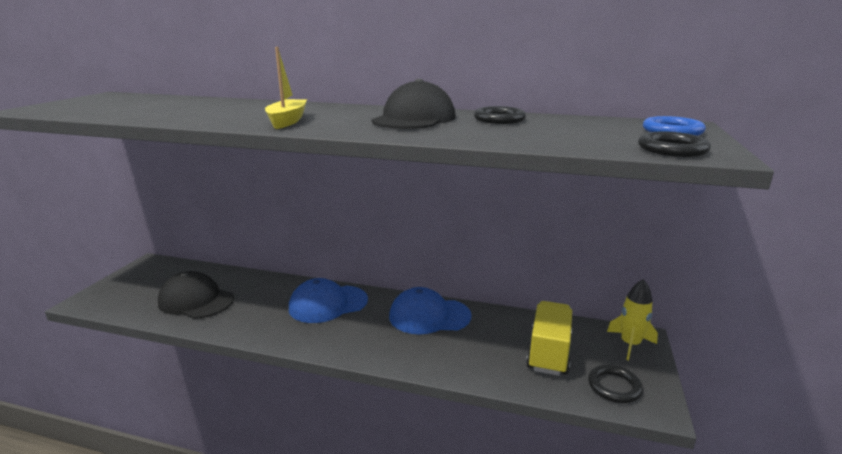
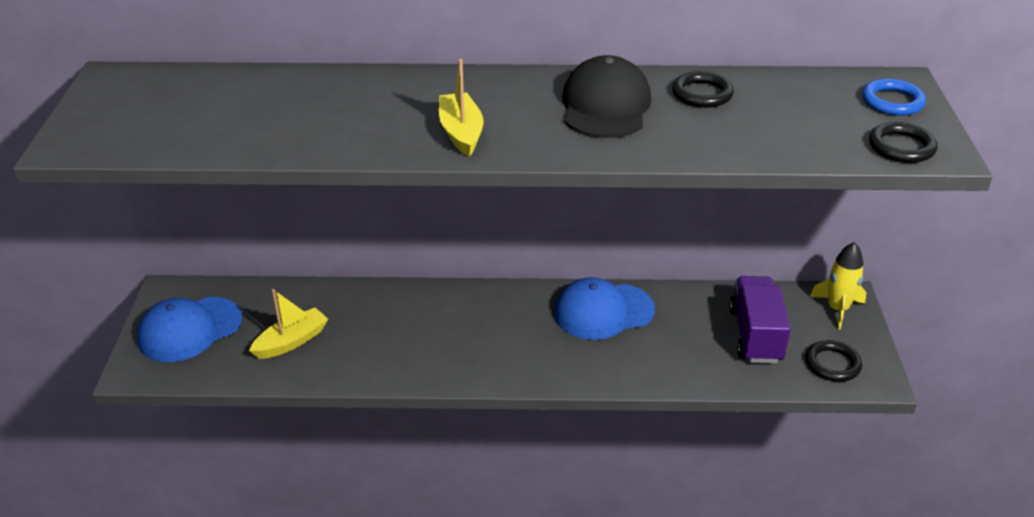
camera: 15 degrees left, 15 degrees up
black cap [158,271,234,319] -> yellow boat [249,289,328,359]
blue cap [289,278,368,323] -> blue cap moved to [137,297,242,362]
yellow truck [526,301,572,376] -> purple truck [729,276,791,363]

